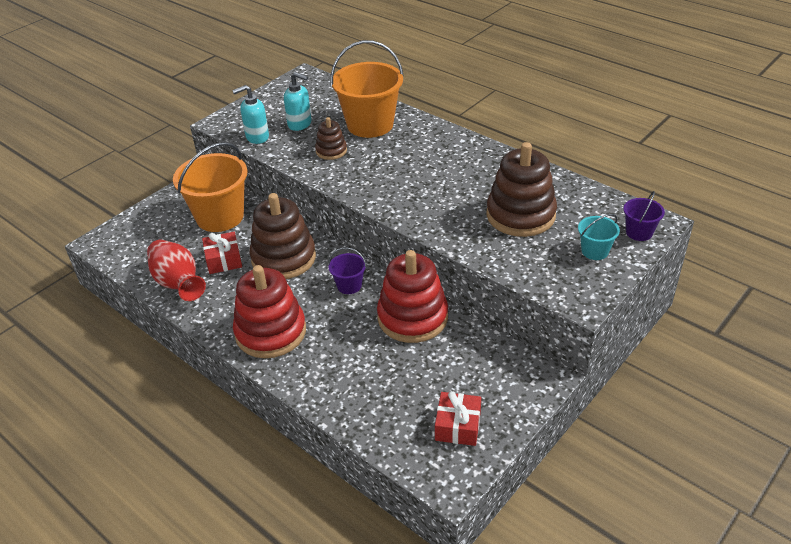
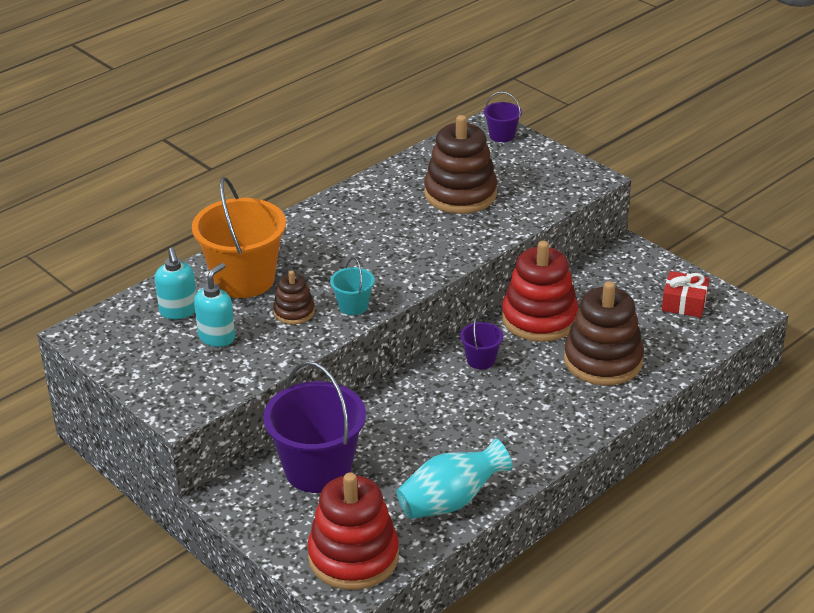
camera: 85 degrees left, 5 degrees down
red vase [147,240,206,301] -> turquoise vase [397,438,513,519]
orange bucket [173,142,247,232] -> purple bucket [263,361,366,493]
red gift [202,232,242,274] -> none
turquoise soap dispenser [232,85,269,144] -> turquoise soap dispenser moved to [155,248,196,319]
red stacking toy [233,265,306,358] -> red stacking toy moved to [307,473,399,590]
brown stacking toy [250,193,316,279] -> brown stacking toy moved to [564,281,644,385]
turquoise bucket [578,214,620,260] -> turquoise bucket moved to [330,257,375,315]

